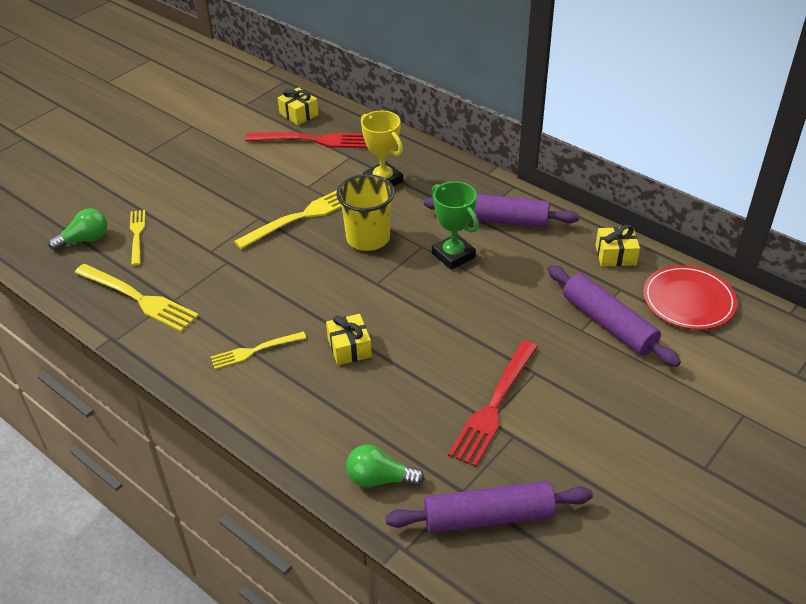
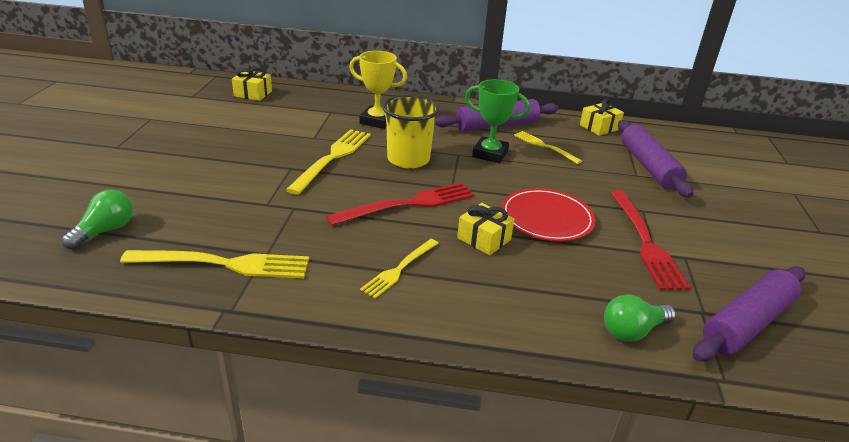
camera: 35 degrees left, 10 degrees down
yellow fork [130,210,145,266] -> yellow fork moved to [514,131,582,164]
red fork [245,132,367,148] -> red fork moved to [326,182,475,226]
purple rolling pin [547,265,681,367] -> purple rolling pin turned 60 degrees clockwise [618,120,694,198]
red plate [643,265,737,330] -> red plate moved to [501,188,596,241]

